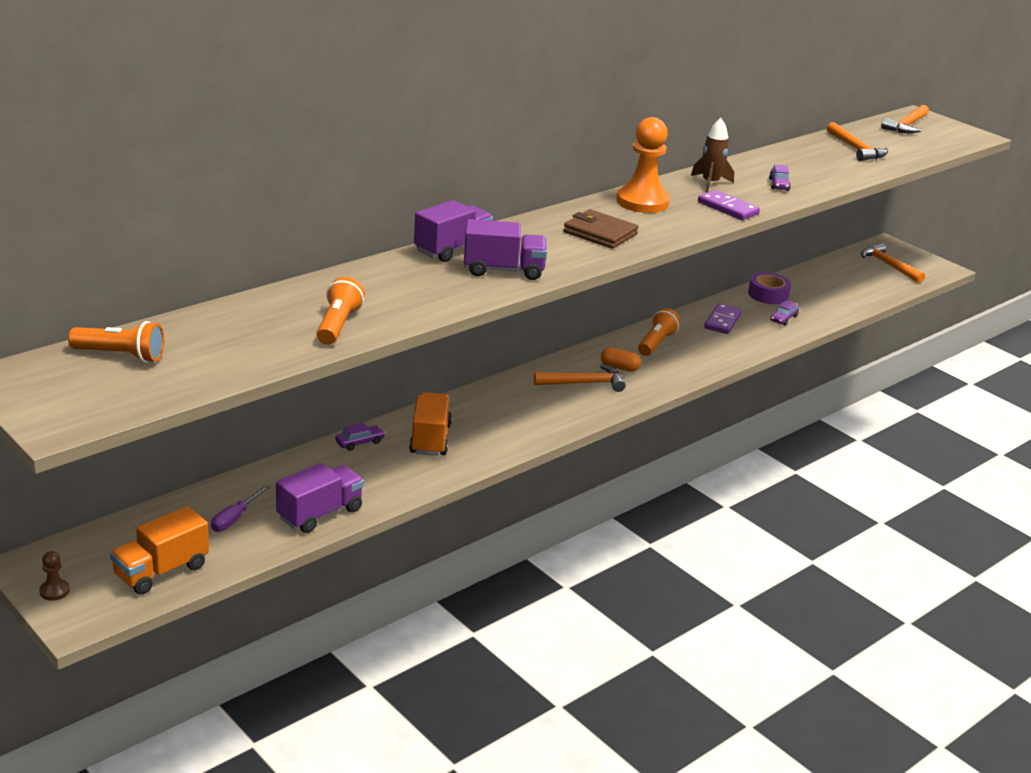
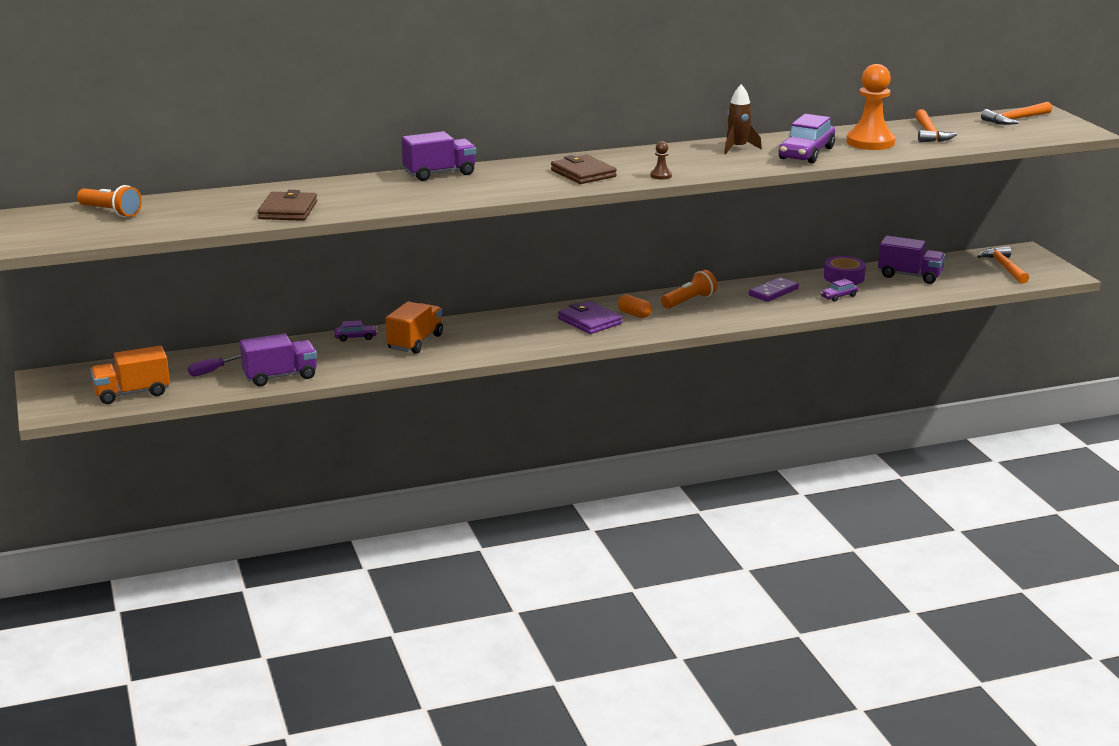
camera: 25 degrees right, 5 degrees down
brown pawn [39,551,70,600] -> brown pawn moved to [650,141,672,180]
orange flashlight [317,277,365,345] -> brown wallet [257,190,317,221]
purple truck [464,219,547,280] -> purple truck moved to [878,236,945,284]
orange hammer [534,364,626,392] -> purple wallet [558,301,622,334]
orange pawn [616,117,670,213] -> orange pawn moved to [846,64,895,150]
purple domino [698,190,760,220] -> none
purple car [769,164,791,191] -> purple car [779,114,835,163], size x2.10

